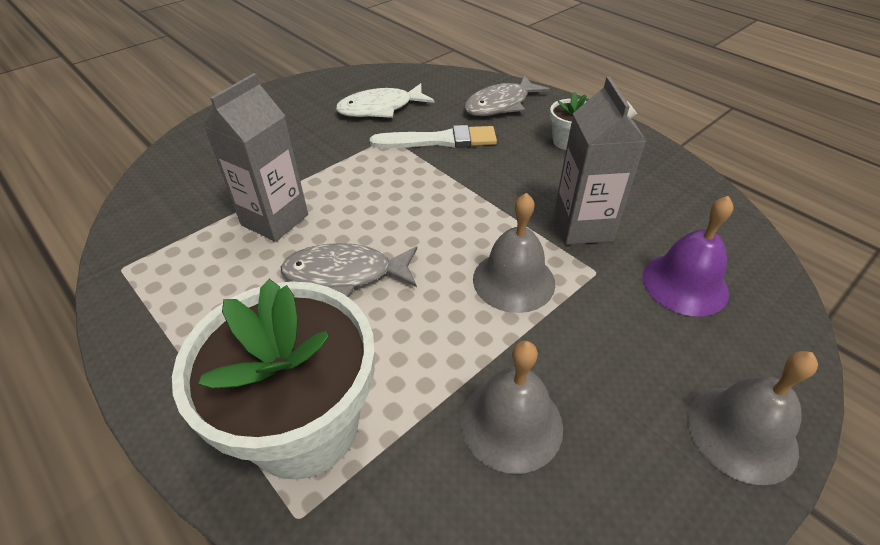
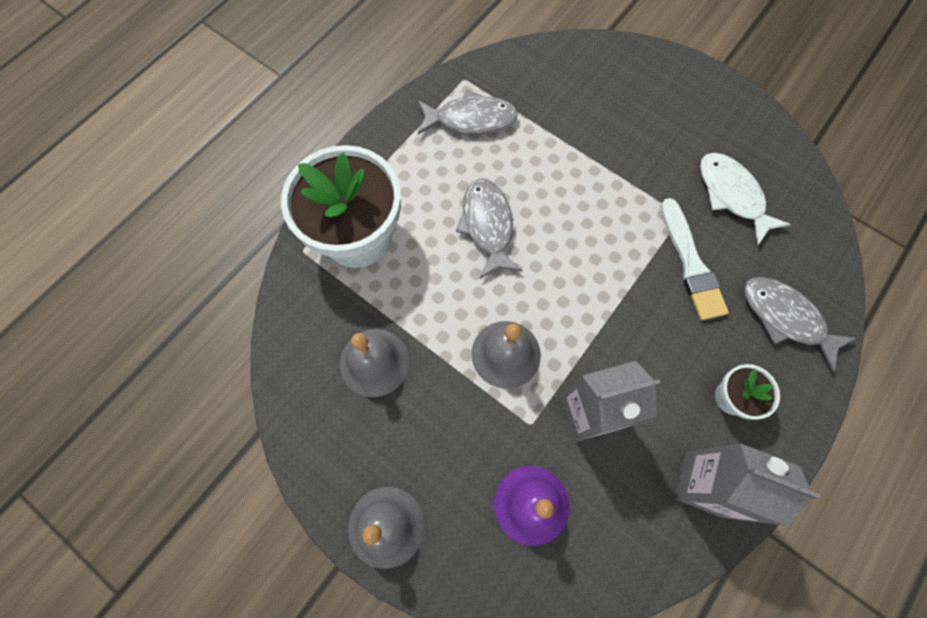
camera: 80 degrees right, 25 degrees up
grey carton [204,73,308,242] -> grey carton moved to [674,443,820,526]
none -> grey fish [418,89,518,135]

